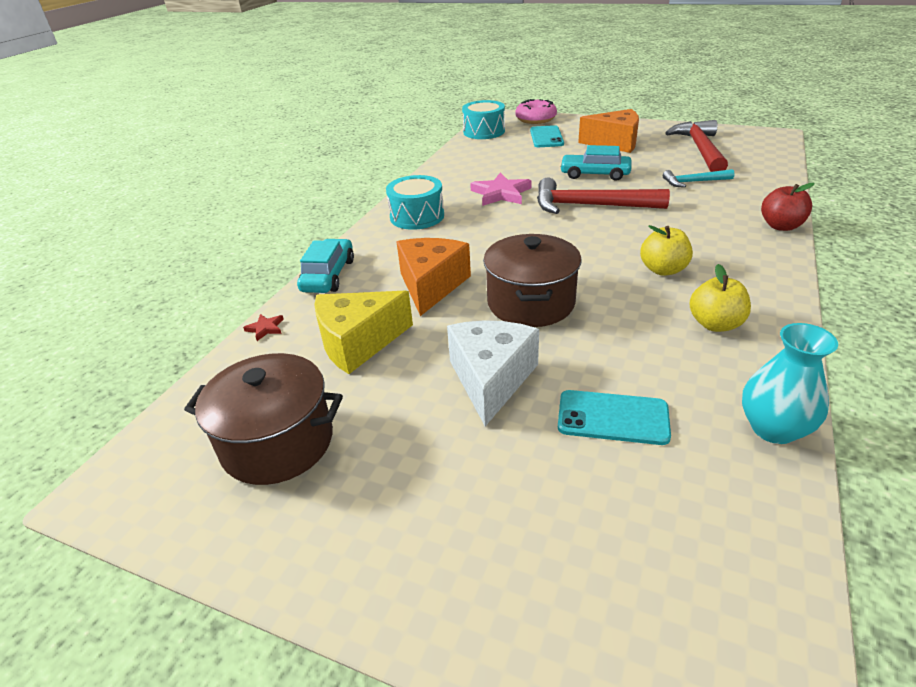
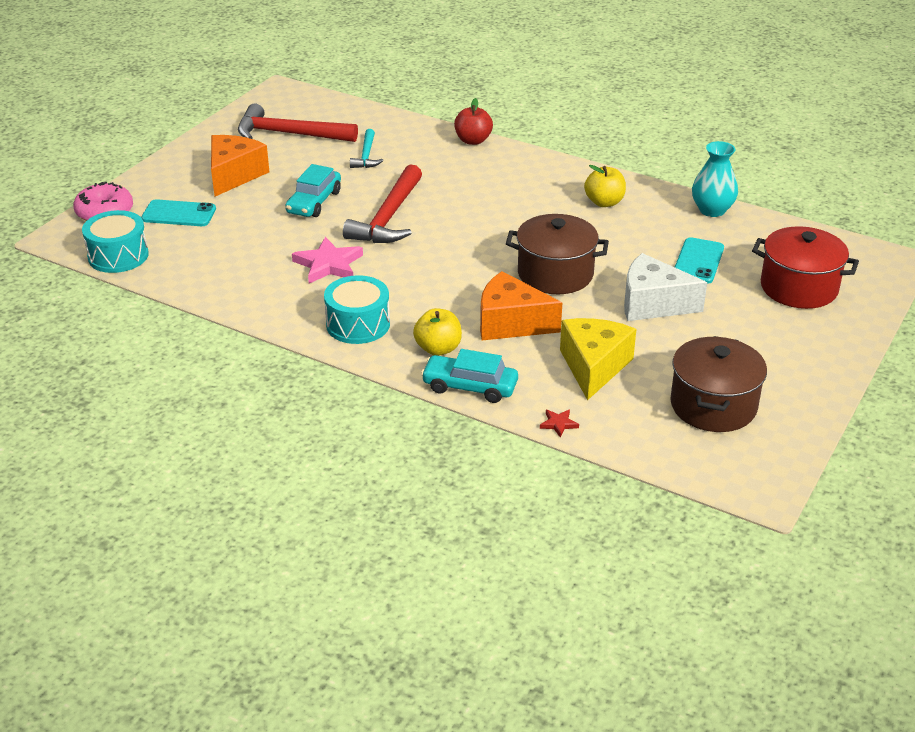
camera: 85 degrees left, 0 degrees up
yellow cheese [314,291,413,374] -> yellow cheese turned 150 degrees counterclockwise [560,318,636,400]
yellow apple [640,225,693,276] -> yellow apple moved to [413,308,462,356]
none -> red pot [752,226,859,309]

